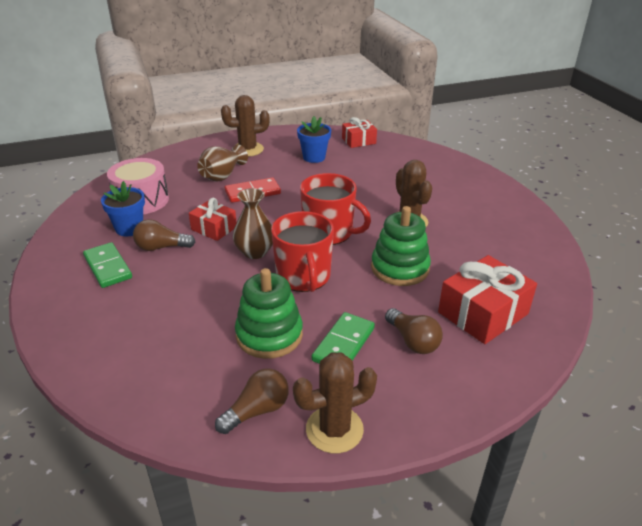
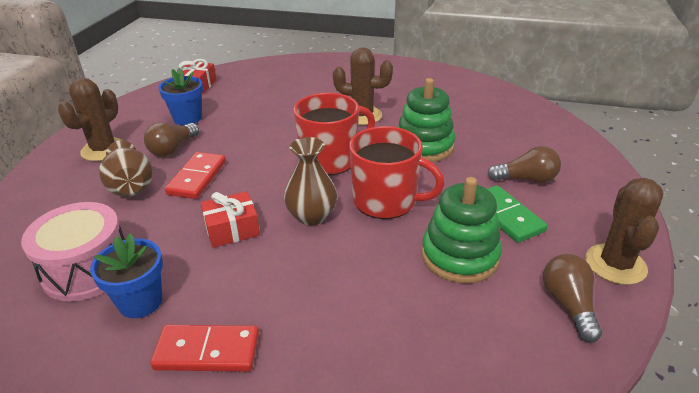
camera: 55 degrees left, 0 degrees up
green domino [83,242,132,288] -> red domino [150,325,259,372]
brown light bulb [133,219,195,251] -> brown light bulb moved to [144,123,199,157]
red gift [438,255,537,344] -> none

